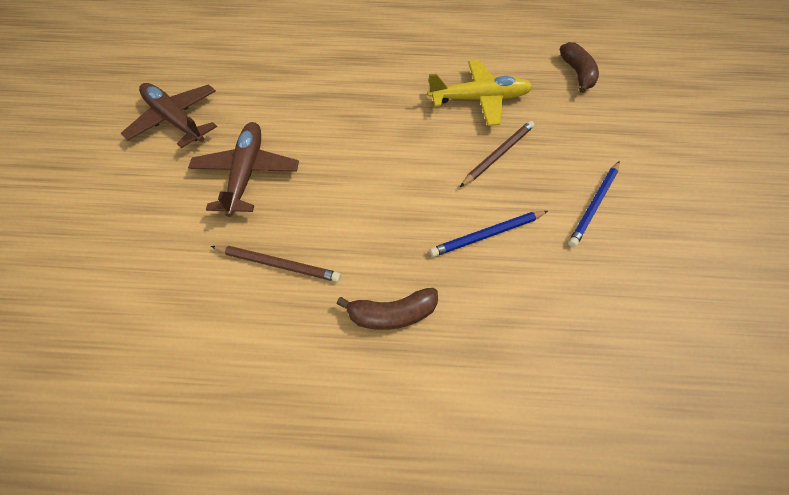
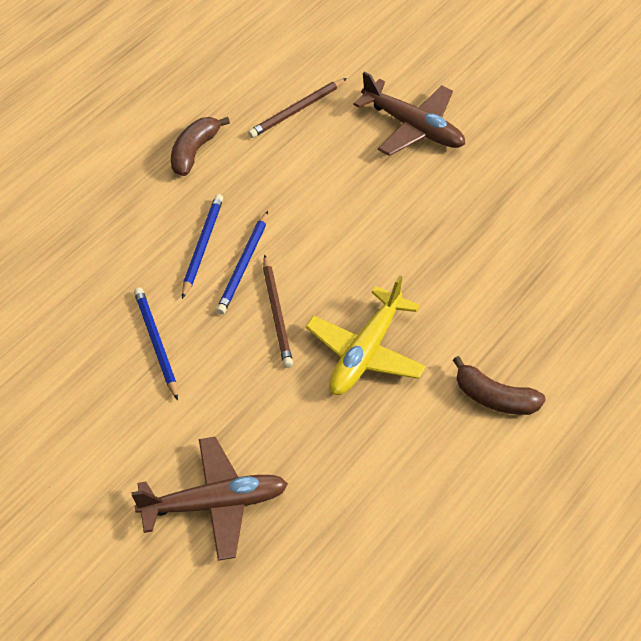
camera: 125 degrees right, 5 degrees down
brown plane [121,83,217,148] -> brown plane moved to [131,437,288,561]
brown banana [560,42,599,93] -> brown banana moved to [453,356,546,415]
none -> blue pencil [216,211,268,315]

